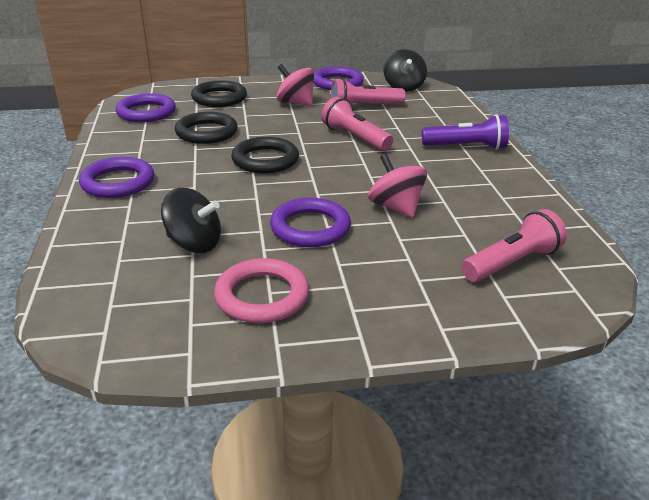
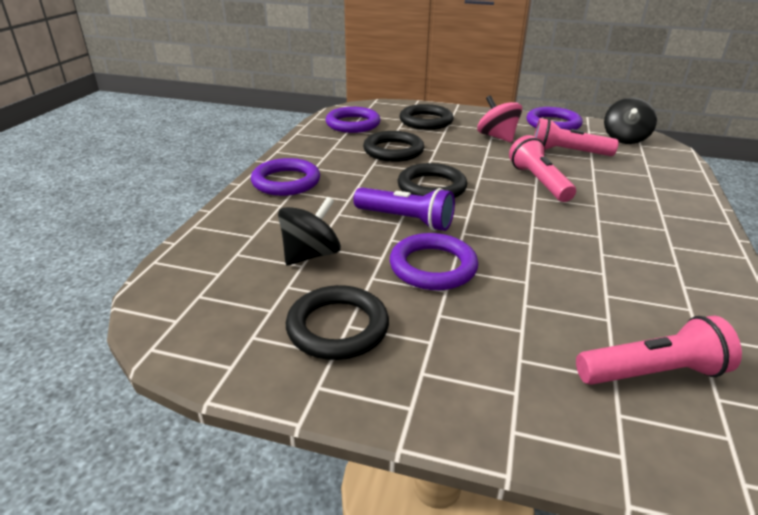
camera: 25 degrees right, 0 degrees up
black spinning top [161,188,221,253] -> black spinning top turned 90 degrees counterclockwise [278,197,341,266]
pink ring [214,258,309,323] -> black ring [286,285,389,360]
pink spinning top [368,153,427,218] -> none
purple flashlight [422,114,509,150] -> purple flashlight moved to [353,187,455,231]

